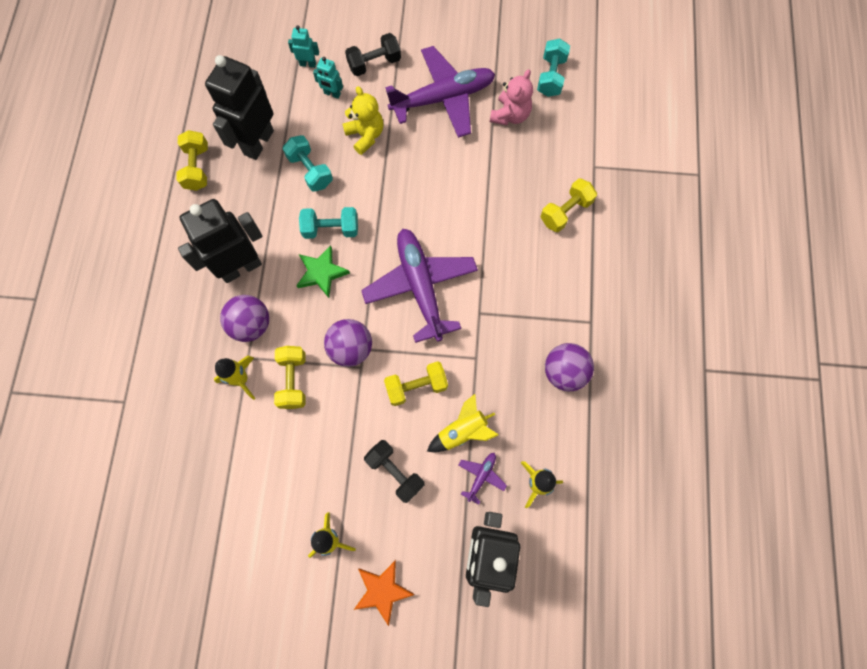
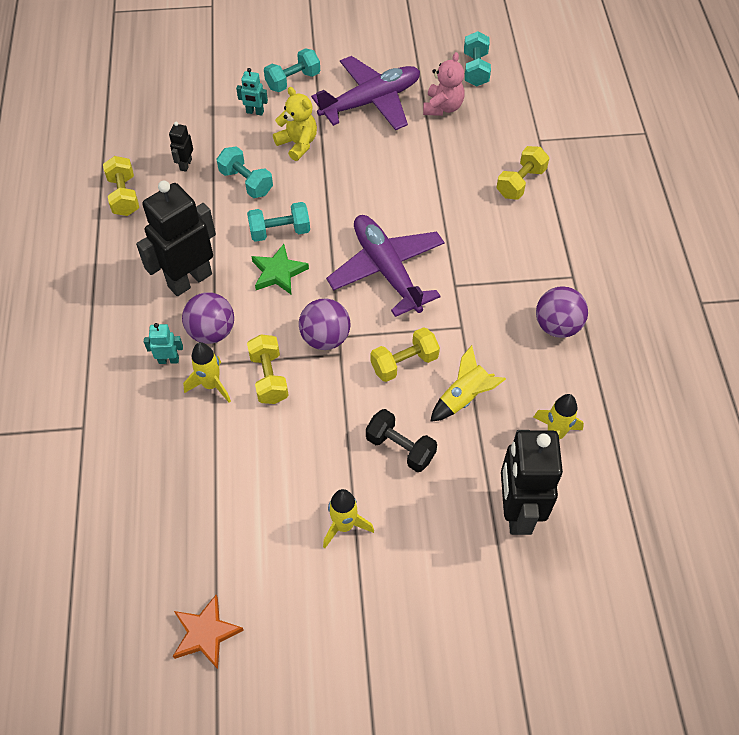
camera: 10 degrees left, 15 degrees down
black robot [205,55,274,160] -> black robot [169,122,193,172], size x0.44
turquoise robot [288,25,319,68] -> turquoise robot moved to [144,323,183,364]
black dumbbell [345,33,401,76] -> turquoise dumbbell [264,48,320,92]
orange star [354,560,415,626] -> orange star moved to [173,595,244,669]
purple plane [458,453,507,505] -> none

